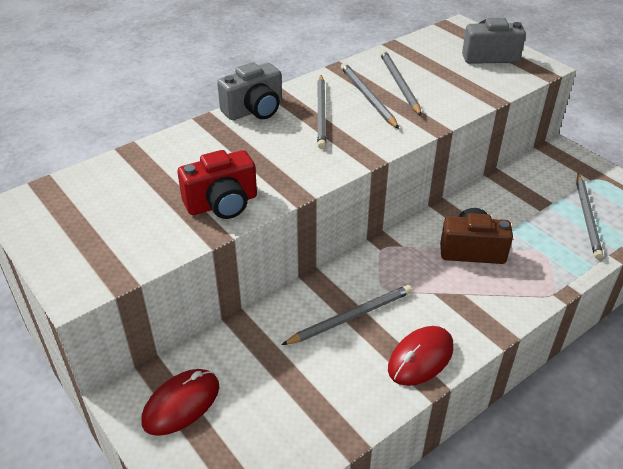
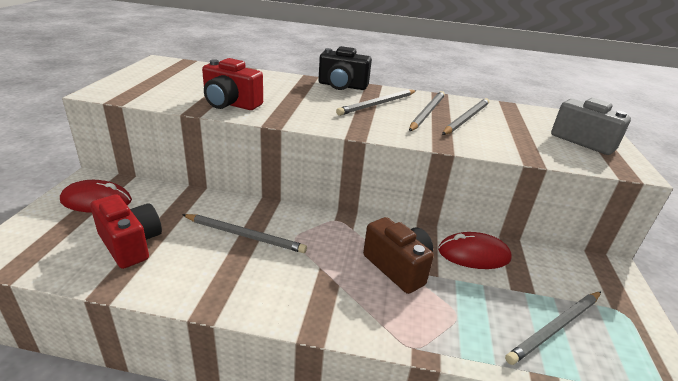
camera: 45 degrees right, 10 degrees down
grey camera [217,62,282,120] -> black camera [318,46,372,90]
red mouse [388,326,454,386] -> red mouse moved to [438,232,512,269]
none -> red camera [90,194,162,269]

